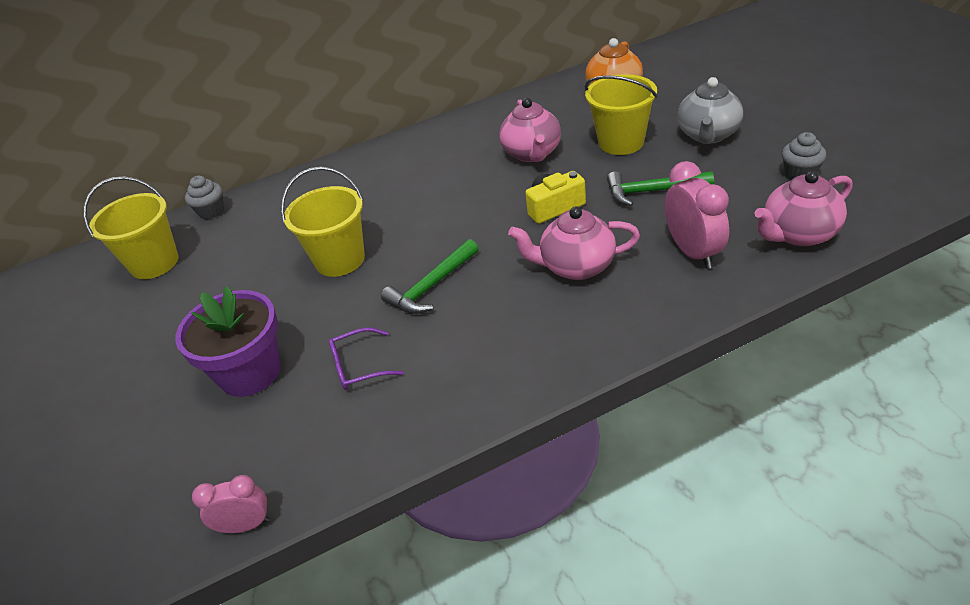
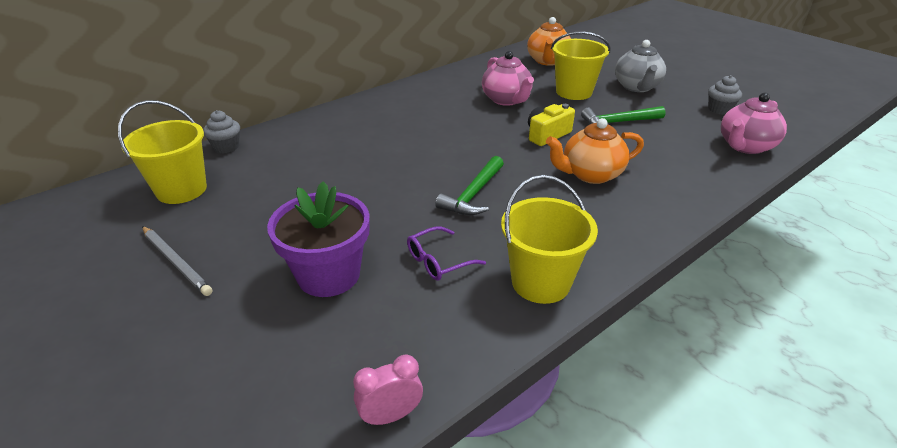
camera: 20 degrees left, 5 degrees down
yellow bucket [281,167,365,277] -> yellow bucket moved to [501,175,598,304]
pink teapot [508,206,640,280] -> orange teapot [546,118,644,184]
pink clock [665,161,729,269] -> none
none -> grey pencil [142,226,212,296]

